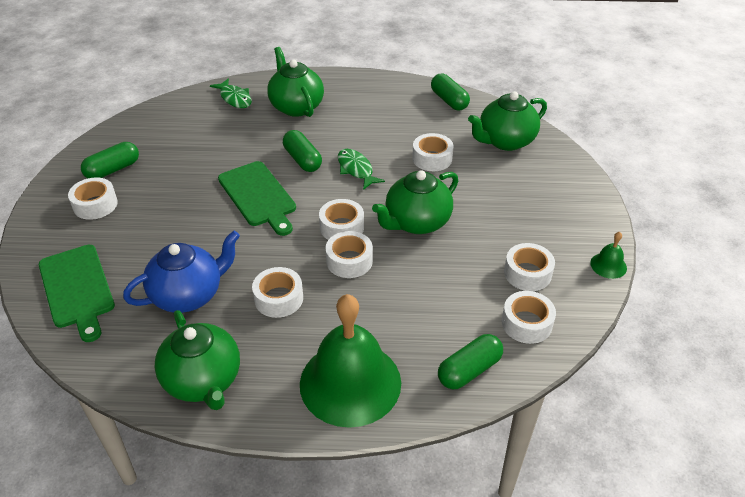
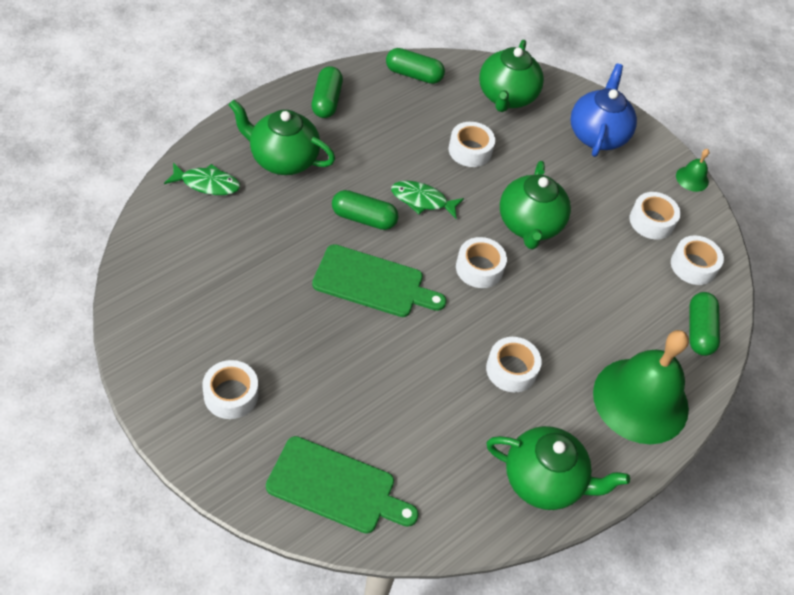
camera: 50 degrees left, 10 degrees up
green capsule [81,142,139,179] -> green capsule moved to [311,66,343,118]
blue teapot [123,231,240,313] -> blue teapot moved to [570,64,637,157]
white tape [326,231,373,278] -> none

